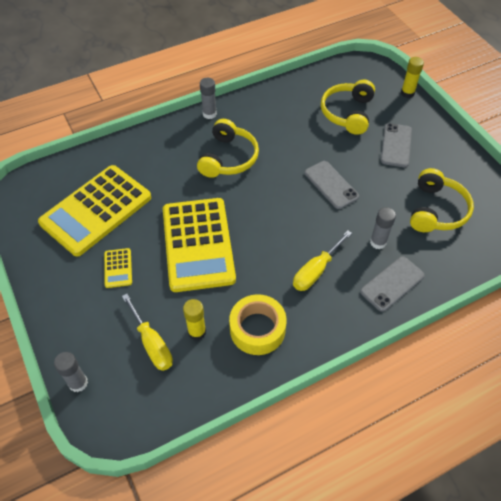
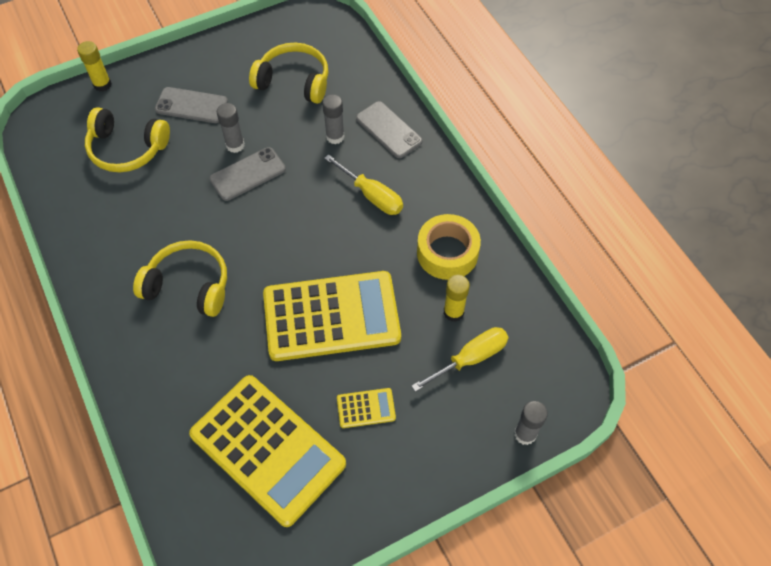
camera: 90 degrees left, 5 degrees up
grey glue stick [200,78,217,119] -> grey glue stick moved to [217,103,244,153]

